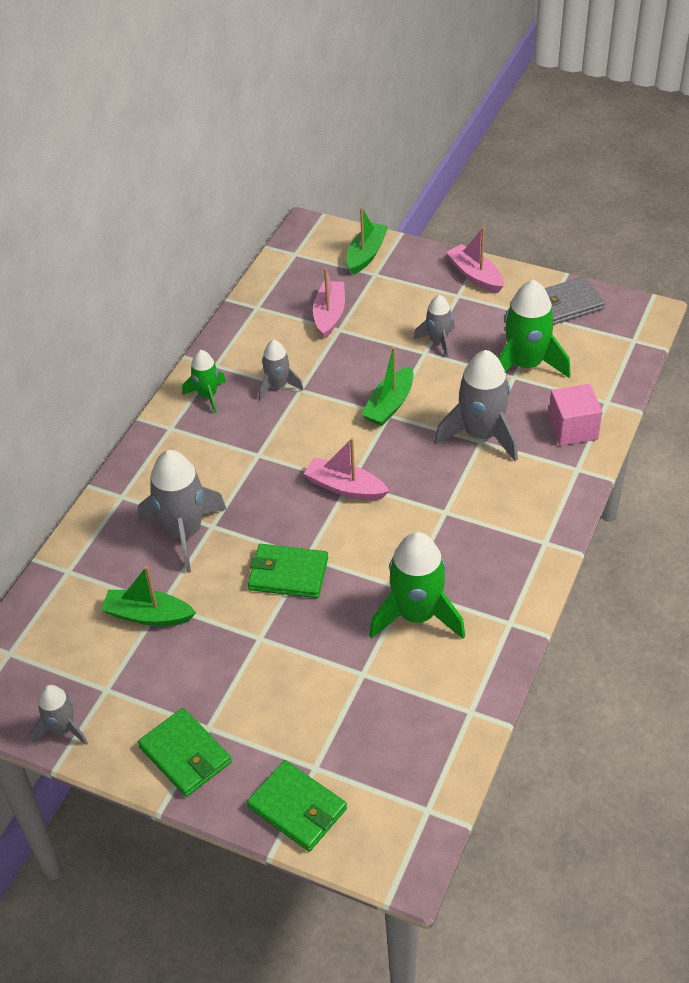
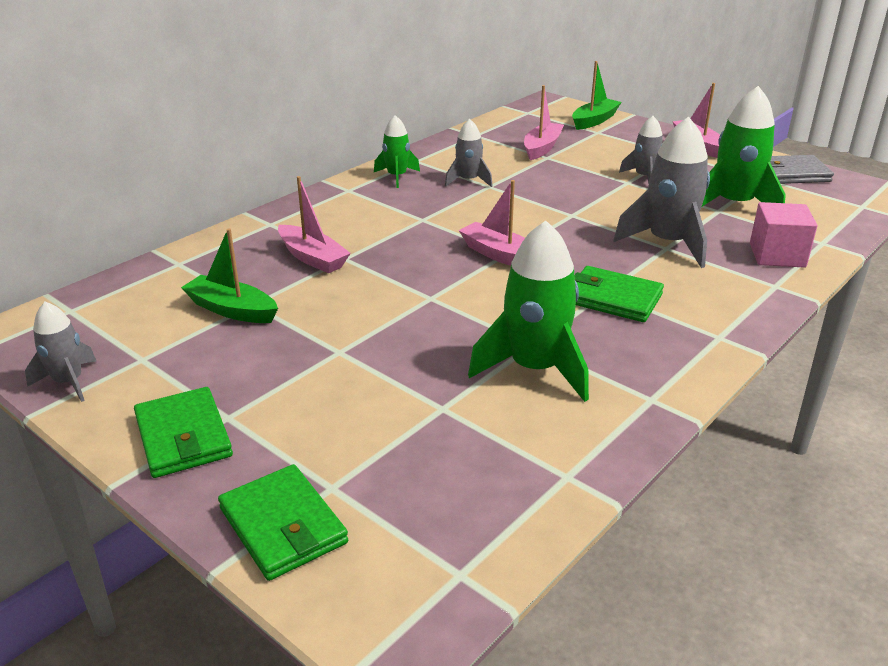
camera: 15 degrees right, 15 degrees down
grey rocket [138,450,226,573] -> pink boat [278,176,351,273]
green wallet [248,544,328,598] -> green wallet moved to [574,266,664,322]
green boat [362,347,414,426] -> none

